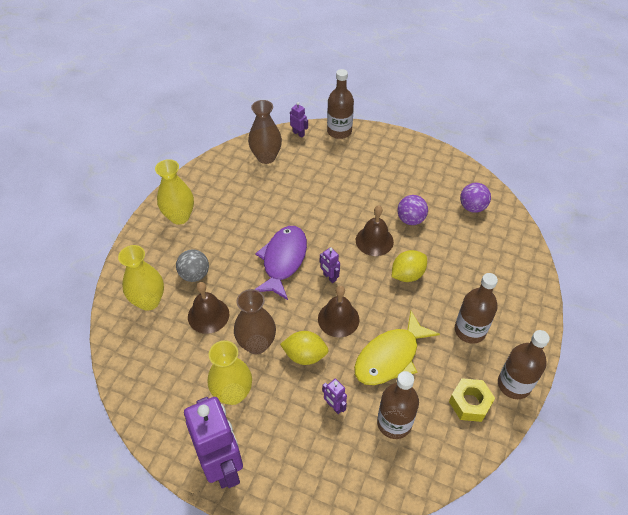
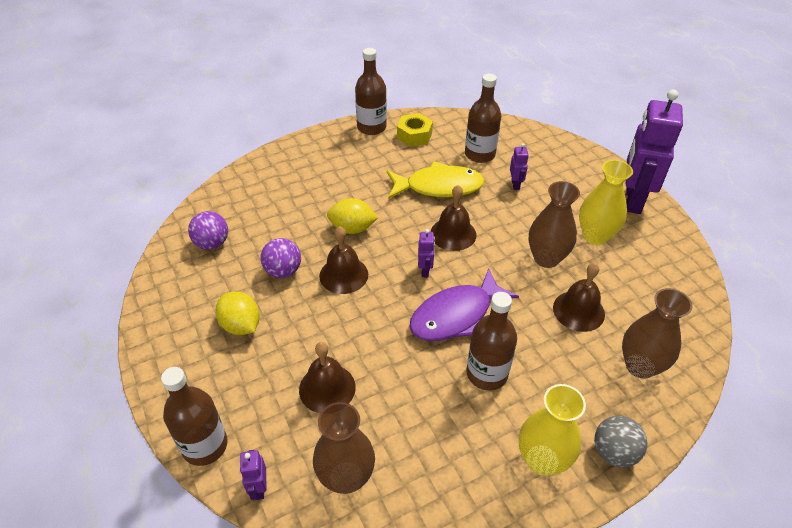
camera: 140 degrees left, 5 degrees down
yellow vase [118,245,164,311] -> brown vase [622,288,692,379]
grey ball [176,250,209,282] -> grey ball moved to [594,416,647,467]
yellow lemon [280,331,328,365] -> yellow lemon moved to [216,292,260,335]
brown bottle [455,273,498,344] -> brown bottle moved to [466,292,517,390]
none -> brown bell [299,342,356,413]

